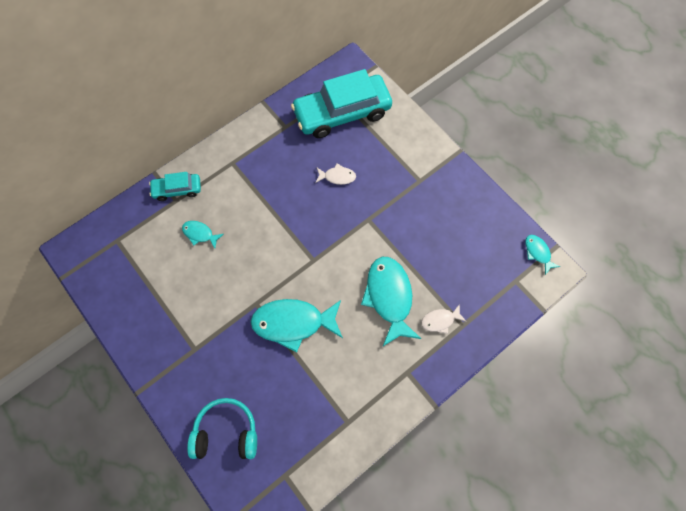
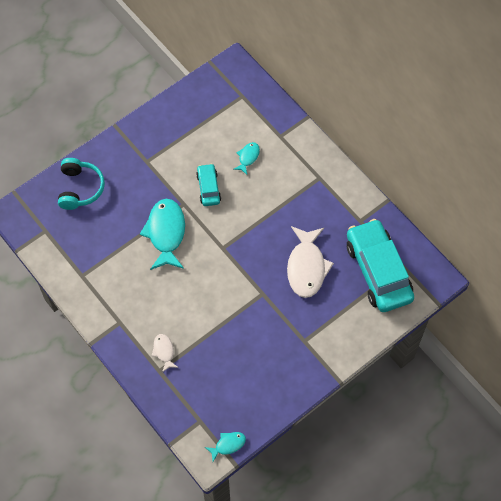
camera: 90 degrees right, 5 degrees down
turquoise car [149,172,201,201] -> turquoise car moved to [196,164,221,206]
white fish [315,164,356,185] -> white fish [287,226,334,298], size x2.04
turquoise fish [361,257,421,346] -> none

